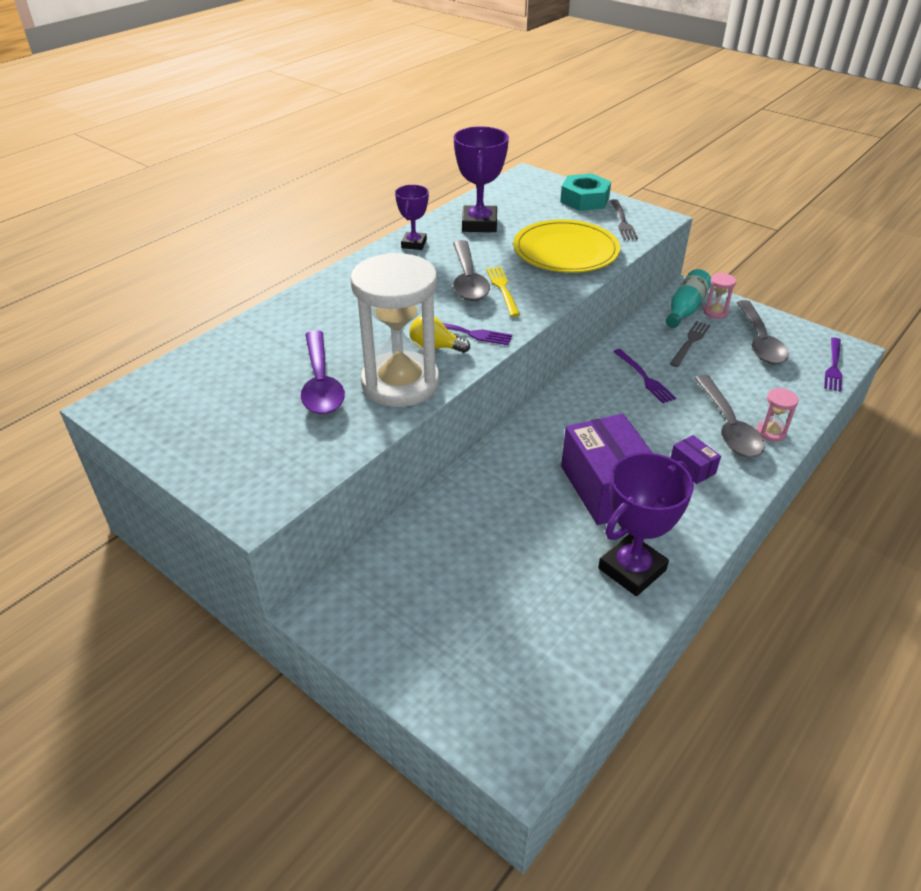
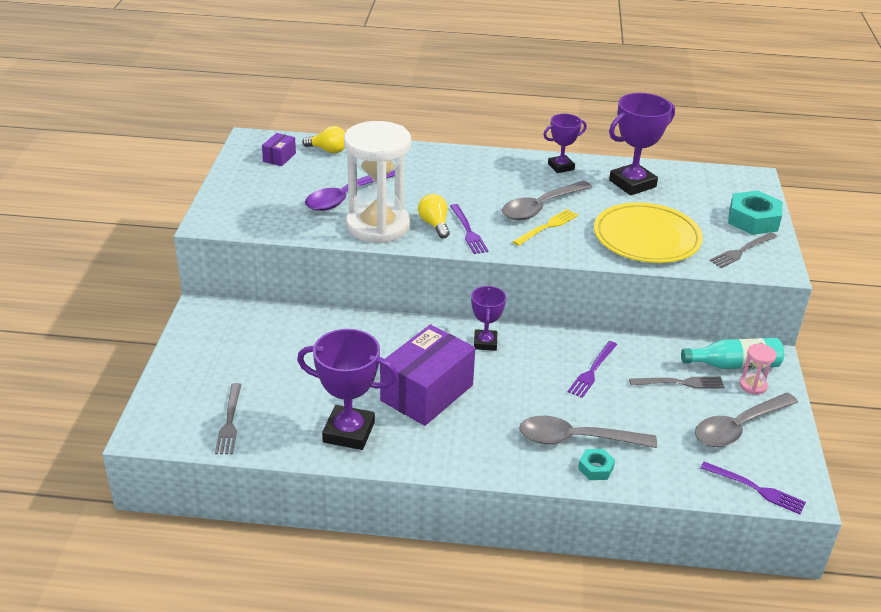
camera: 55 degrees right, 5 degrees down
purple box [670,435,721,484] -> purple box moved to [262,133,296,166]
grey spoon [695,375,765,457] -> grey spoon turned 45 degrees clockwise [519,416,657,448]
pink hourglass [757,388,799,442] -> turquoise nut [578,449,615,480]
purple fork [824,337,842,392] -> purple fork turned 135 degrees counterclockwise [700,462,806,514]
none -> grey fork [215,383,242,454]
none -> yellow light bulb [302,126,345,153]
none -> purple trophy [471,286,506,351]

